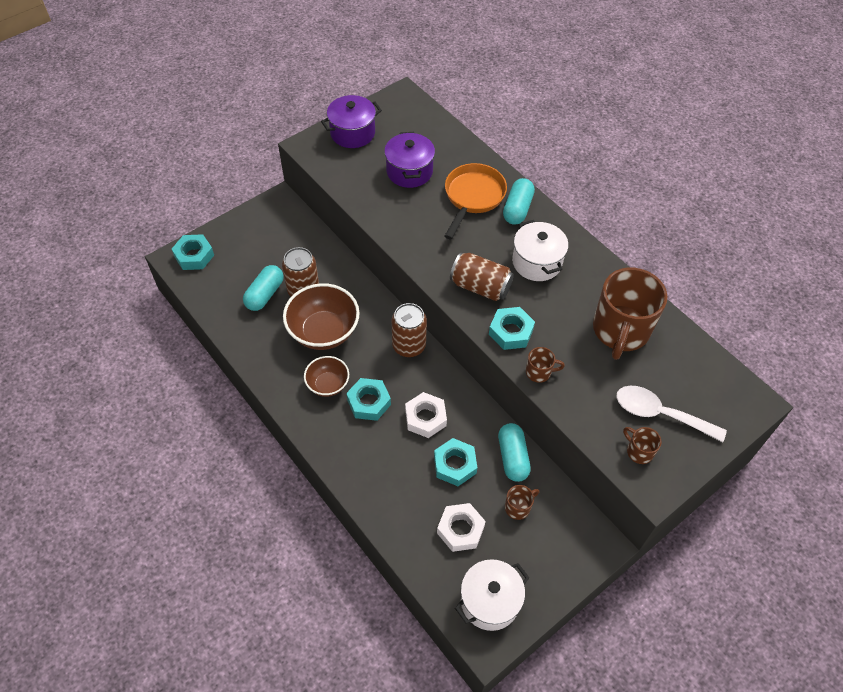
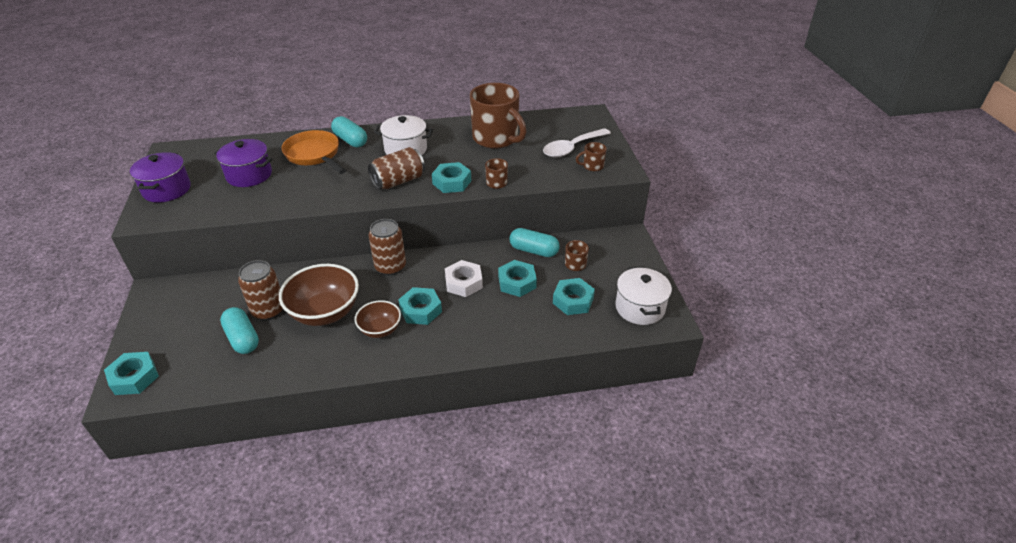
camera: 60 degrees left, 15 degrees down
white nut [437,503,486,552] -> turquoise nut [553,278,595,315]

